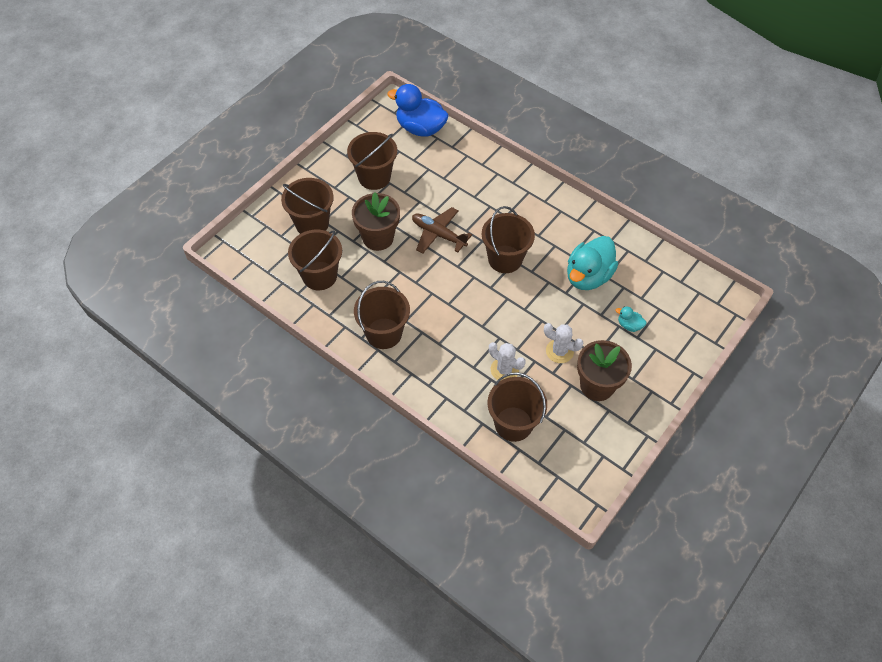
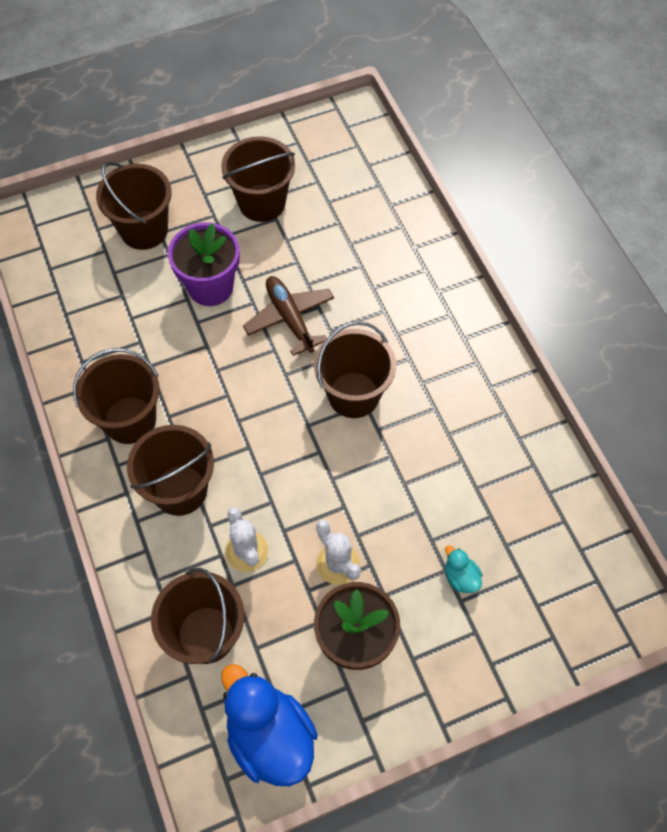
camera: 30 degrees right, 5 degrees up
brown bucket [288,230,342,290] -> brown bucket moved to [127,425,214,516]
brown flower pot [352,192,400,251] -> purple flower pot [168,222,240,306]
blue duck [387,84,449,137] -> blue duck moved to [221,664,318,786]
turquoise duck [567,236,618,290] -> none

